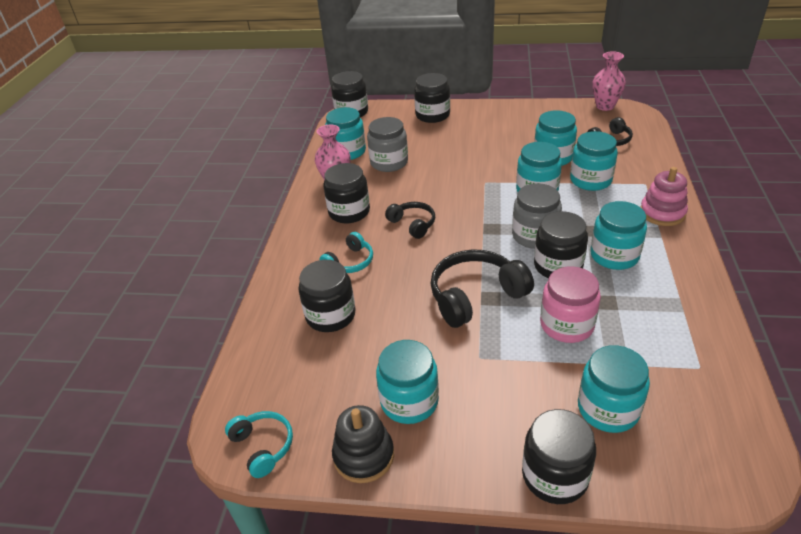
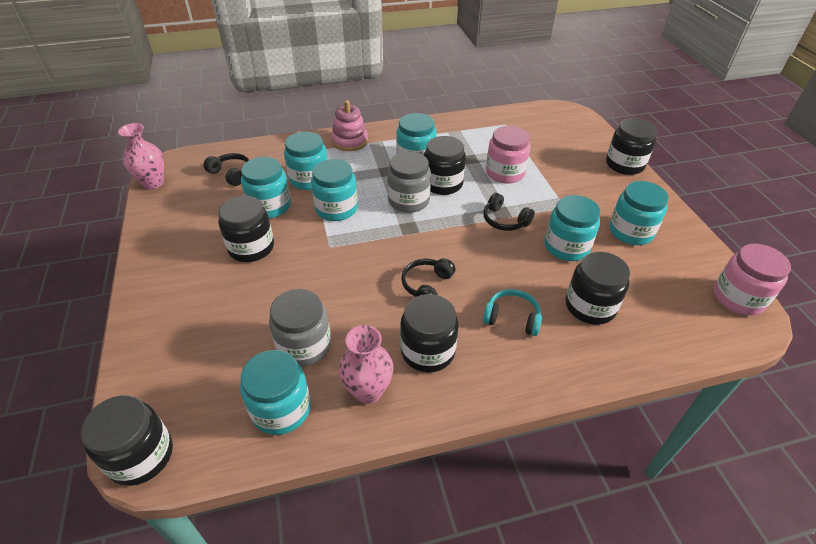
camera: 115 degrees left, 5 degrees up
turquoise headphones [225,411,293,478] -> pink jar [714,244,791,315]
black stacking toy [332,405,394,483] -> none
black jar [414,73,450,123] -> black jar moved to [218,196,274,262]
black headphones [431,249,534,328] -> black headphones [483,193,535,231], size x0.58
turquoise jar [578,345,650,433] -> turquoise jar moved to [544,195,600,261]

